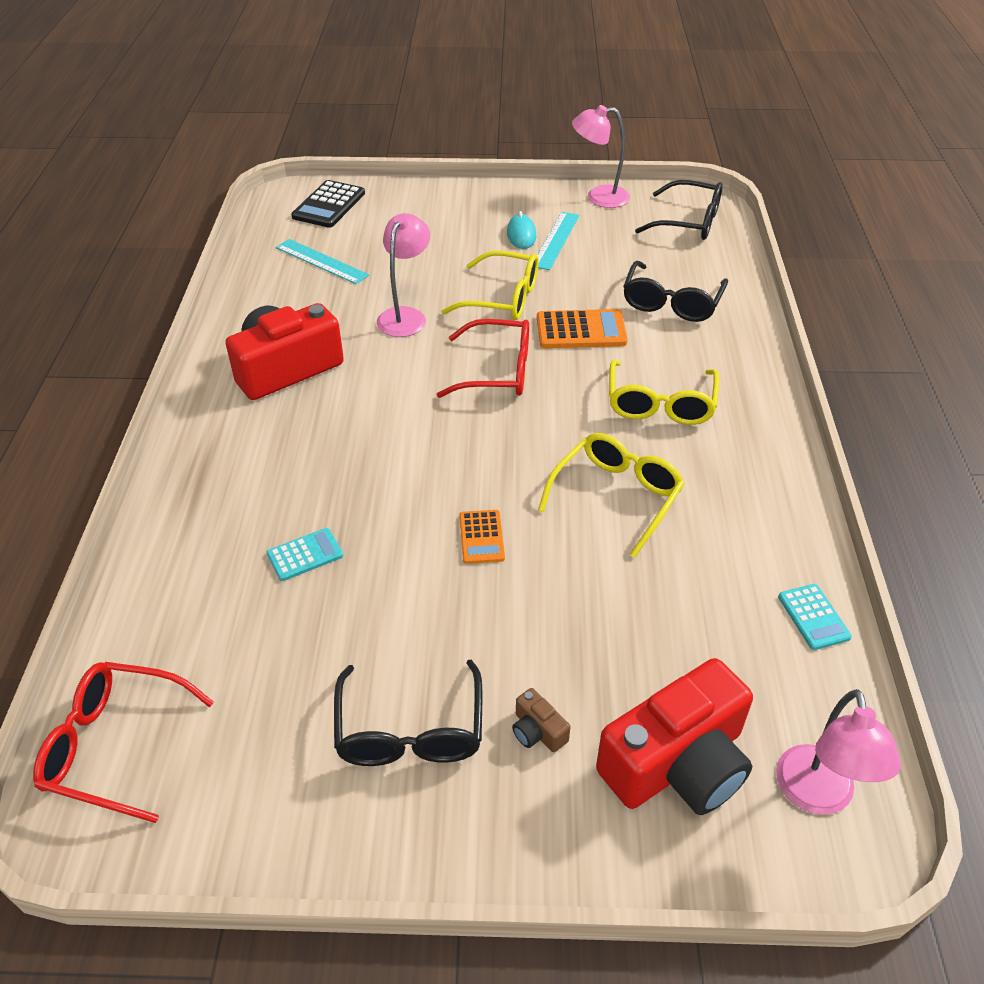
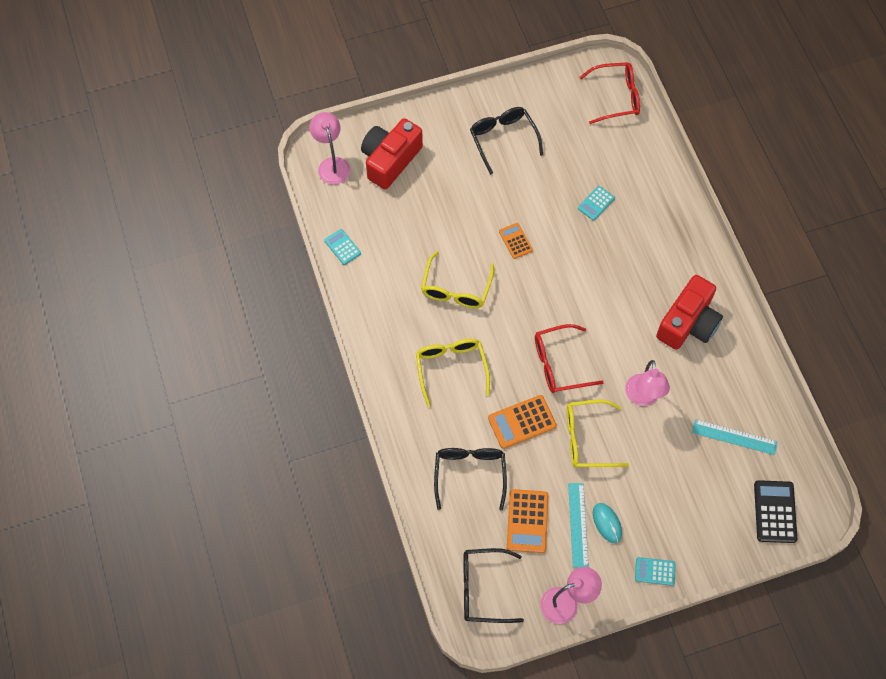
camera: 160 degrees right, 20 degrees up
brown camera [512,688,570,752] -> none
none -> orange calculator [507,489,548,553]
none -> turquoise calculator [635,557,676,586]

